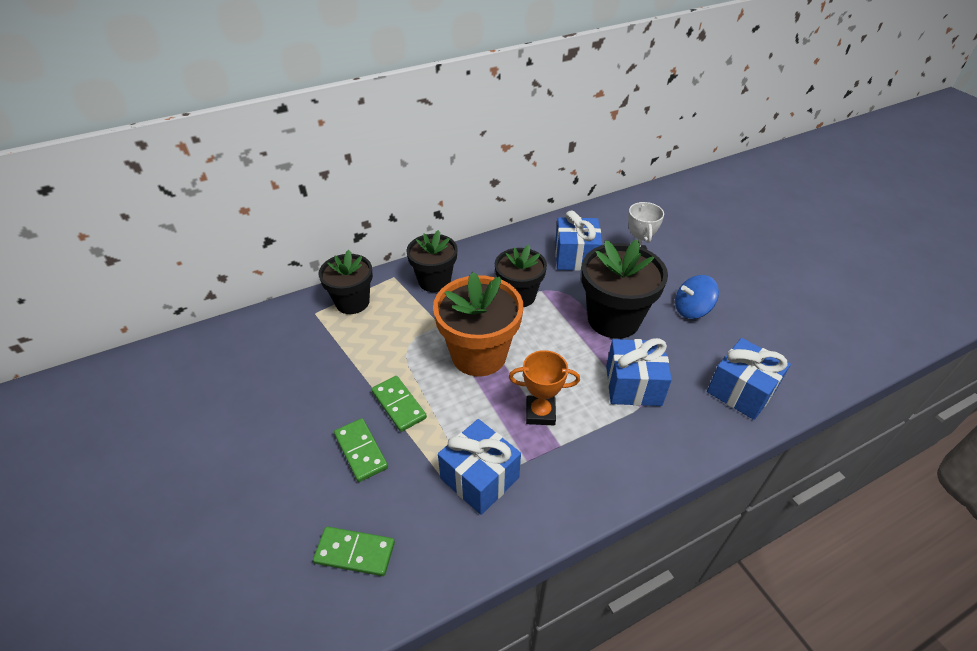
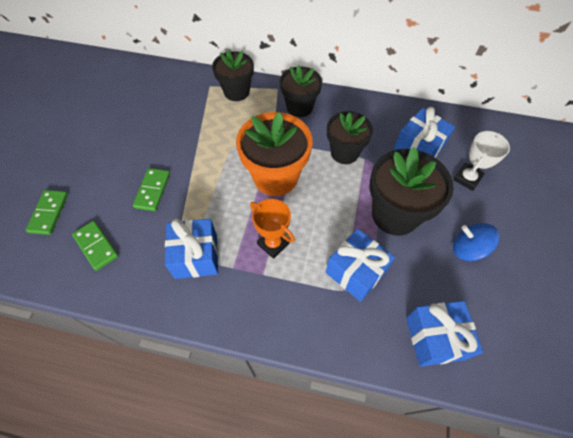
camera: 40 degrees right, 15 degrees up
green domino [372,376,427,432] -> green domino moved to [26,190,68,235]

